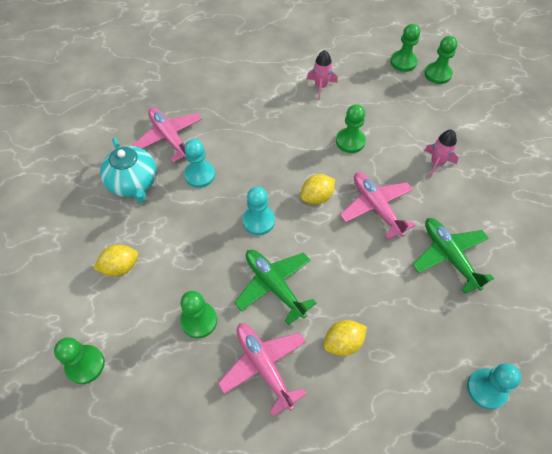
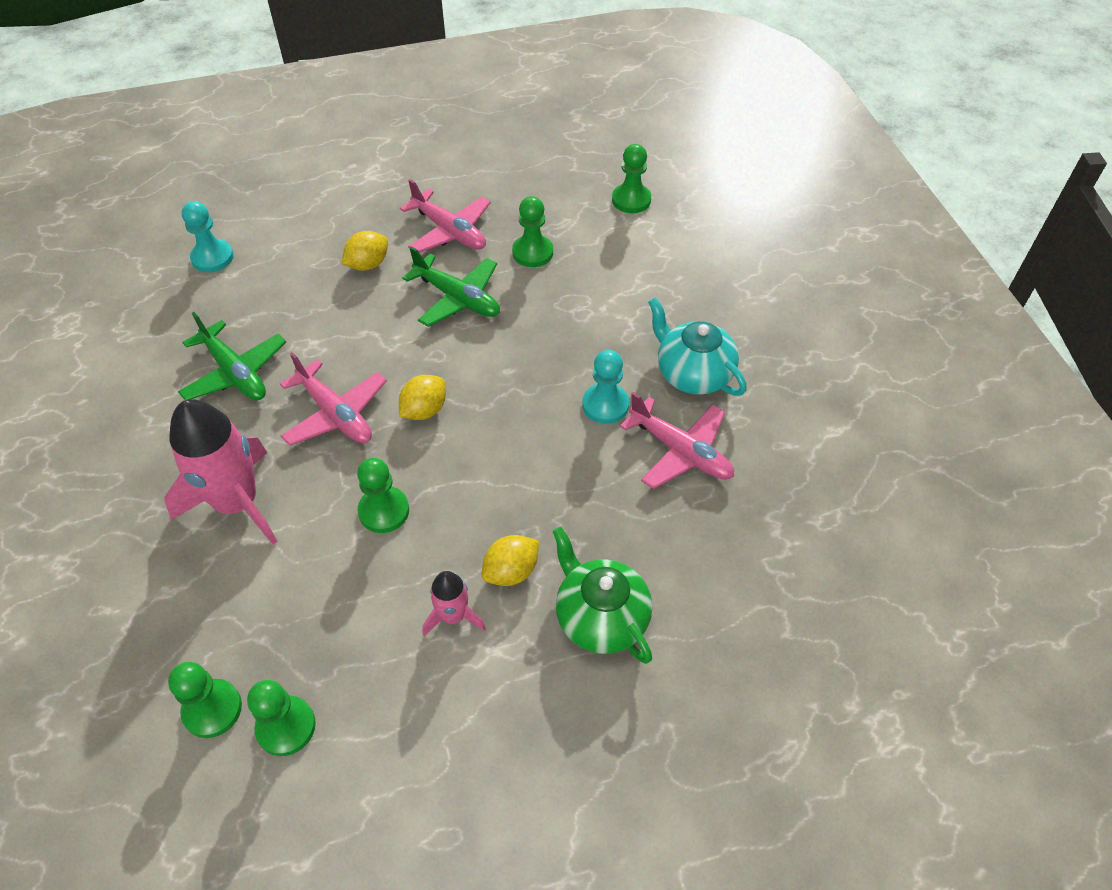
camera: 165 degrees right, 5 degrees down
yellow lemon [93,245,138,277] -> yellow lemon moved to [482,535,539,586]
turquoise pawn [242,187,275,235] -> none
pink rocket [424,130,459,178] -> pink rocket [164,399,278,545], size x1.98
none -> green teapot [553,527,652,664]

